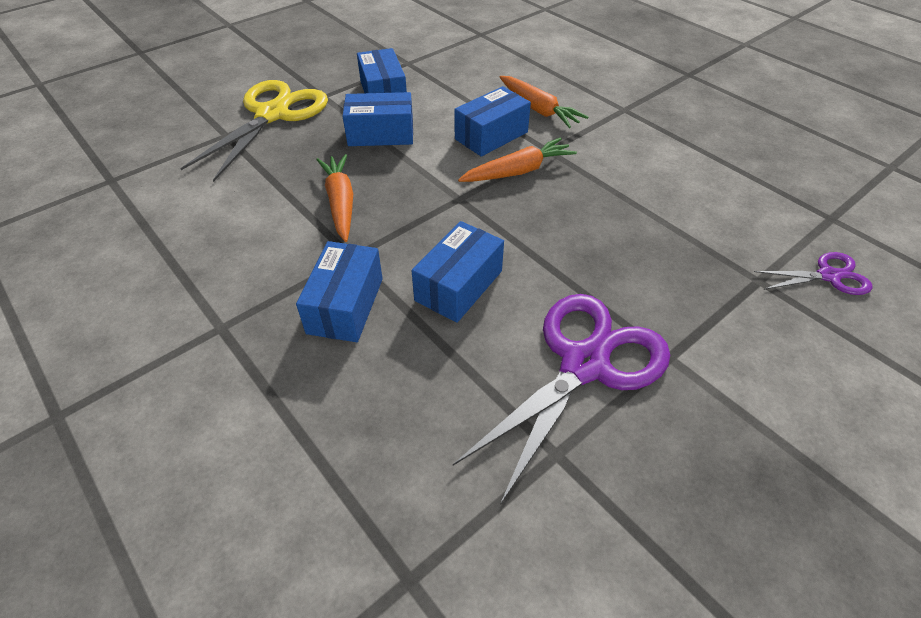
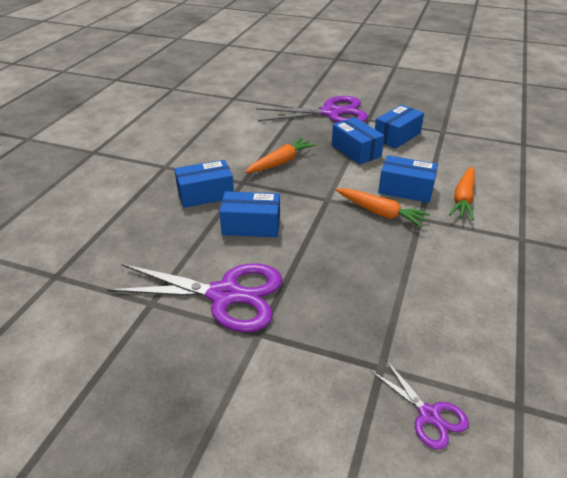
camera: 60 degrees right, 10 degrees down
yellow scissors [180,80,328,182] -> purple scissors [256,96,368,123]

